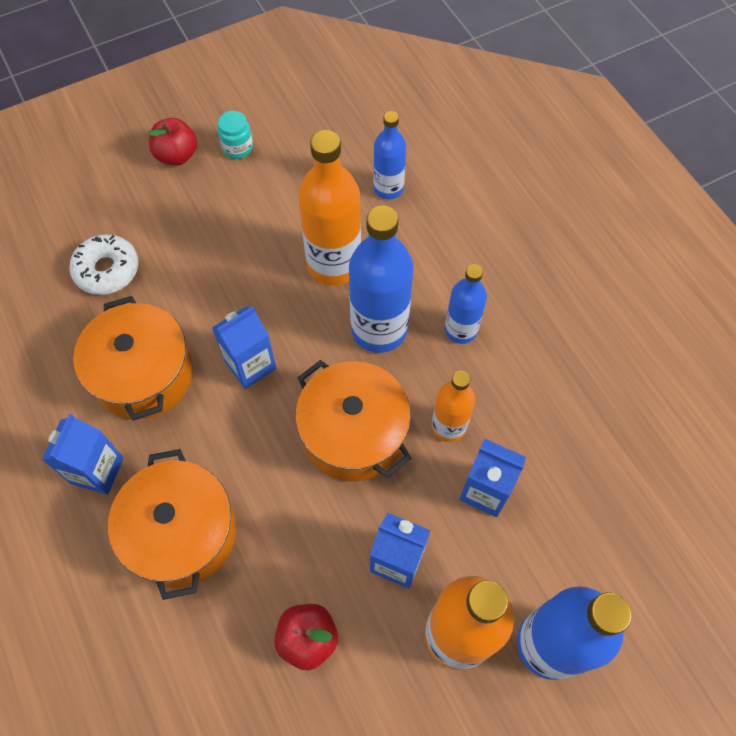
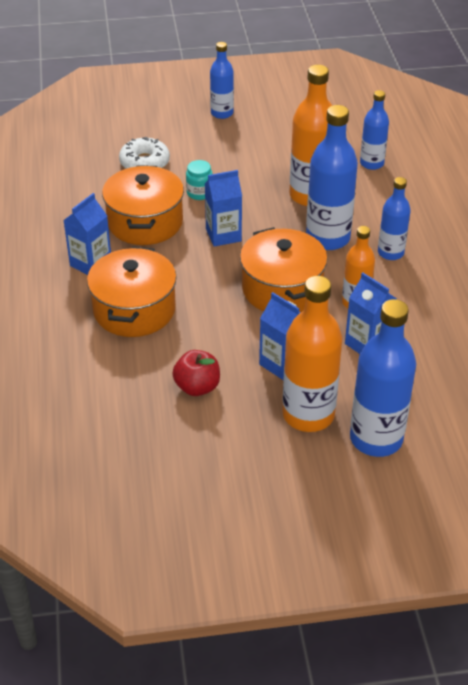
camera: 20 degrees right, 20 degrees down
red apple [148,118,197,166] -> blue bottle [210,42,234,119]
turquoise jar [218,111,253,159] -> turquoise jar moved to [186,160,213,200]

